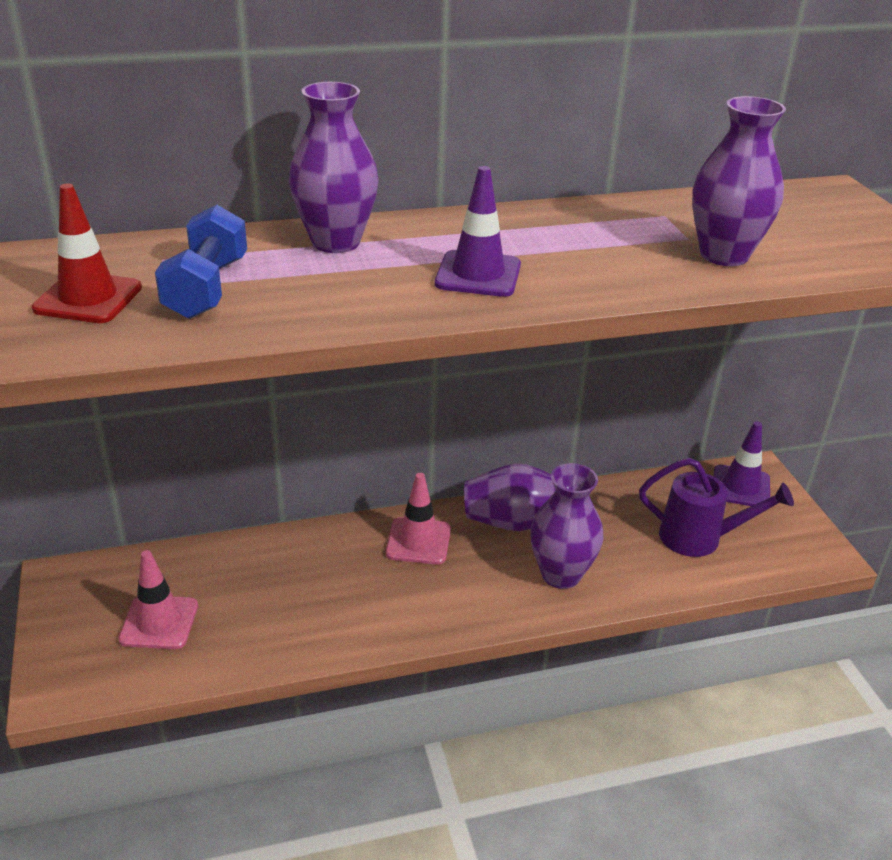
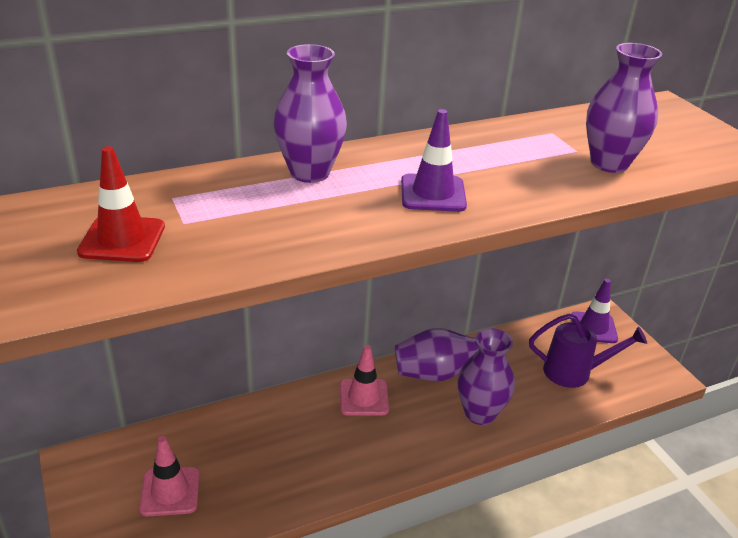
camera: 10 degrees left, 0 degrees up
blue dumbbell [155,205,247,319] -> none

